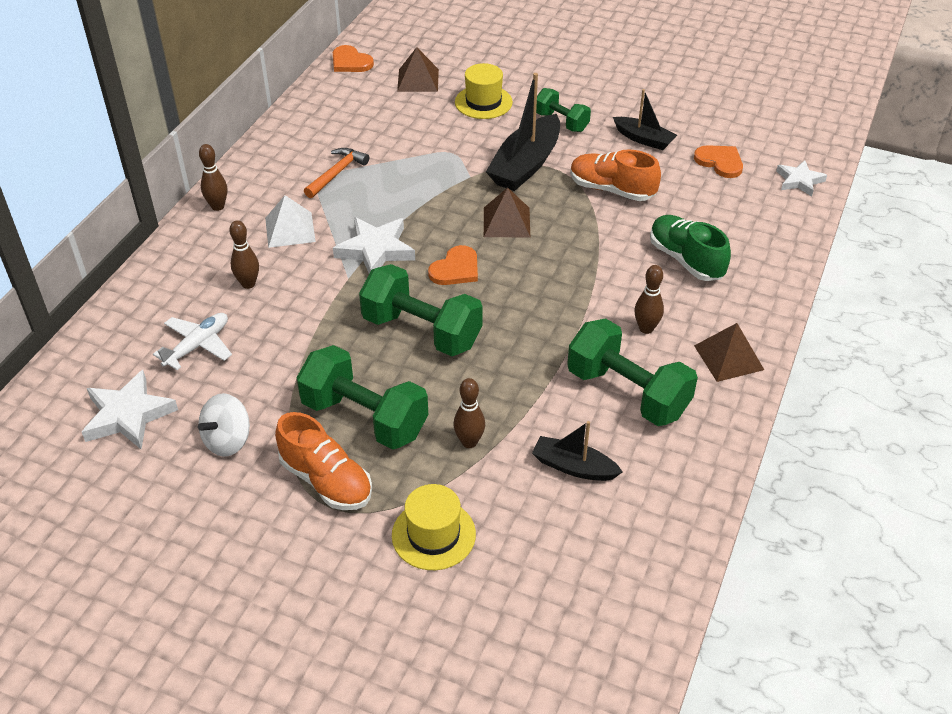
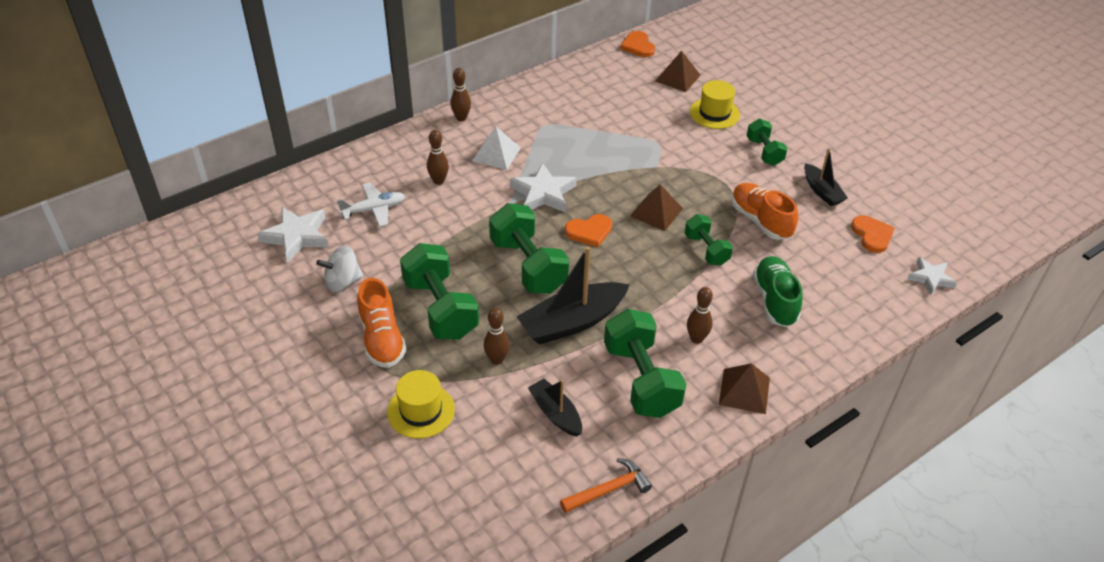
camera: 30 degrees right, 0 degrees up
orange hammer [304,148,369,198] -> orange hammer moved to [560,458,652,513]
black boat [486,73,560,191] -> black boat moved to [517,246,630,345]
none -> green dumbbell [684,214,733,266]

